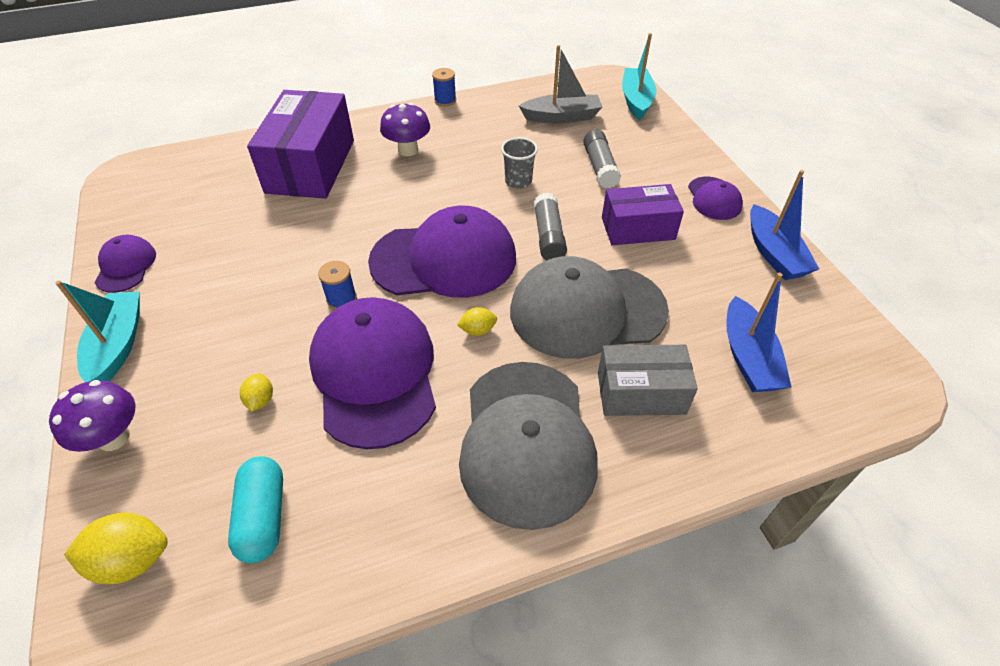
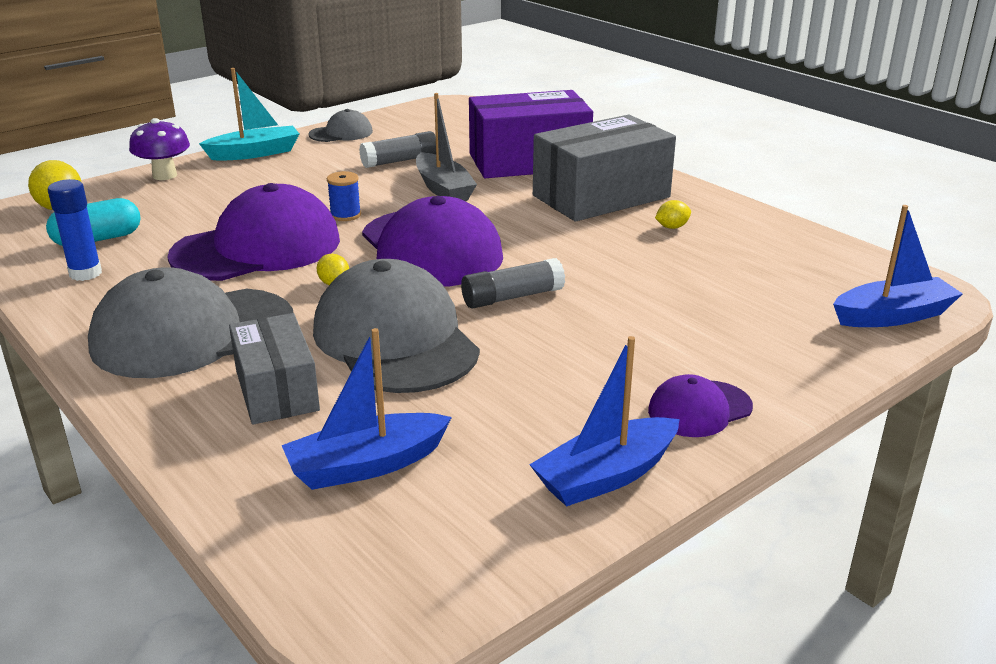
camera: 70 degrees right, 20 degrees down
purple cap [95,235,156,293] -> grey cap [308,109,373,142]
yellow lemon [240,373,273,411] -> yellow lemon moved to [655,200,691,229]
purple mushroom [380,103,430,156] -> grey box [533,115,676,222]
blue spool [432,68,456,107] -> none
grey cup [501,137,538,189] -> none
grey boat [519,45,602,123] -> grey boat moved to [416,93,477,201]
grey glue stick [583,130,621,188] -> grey glue stick moved to [359,131,436,168]
purple box [602,184,684,245] -> none
turquoise boat [622,33,656,120] -> blue boat [833,205,963,327]
none -> blue glue stick [48,179,102,281]

